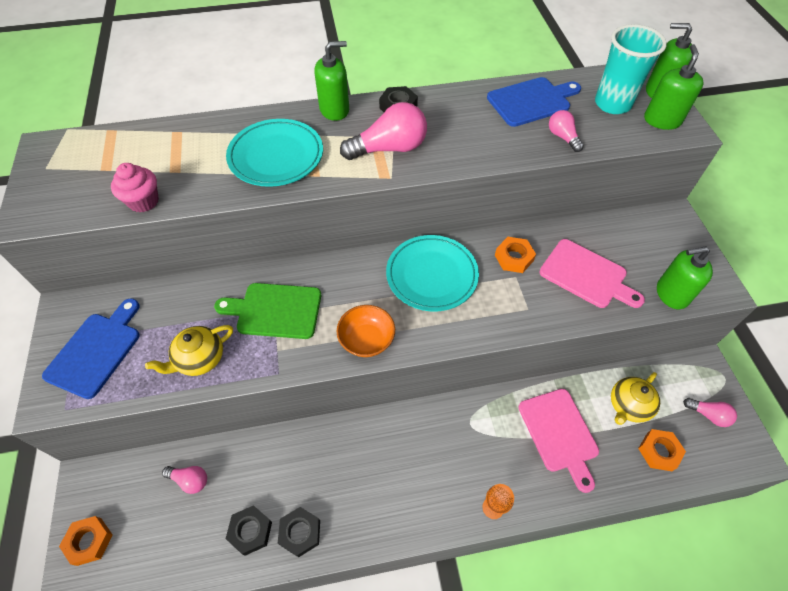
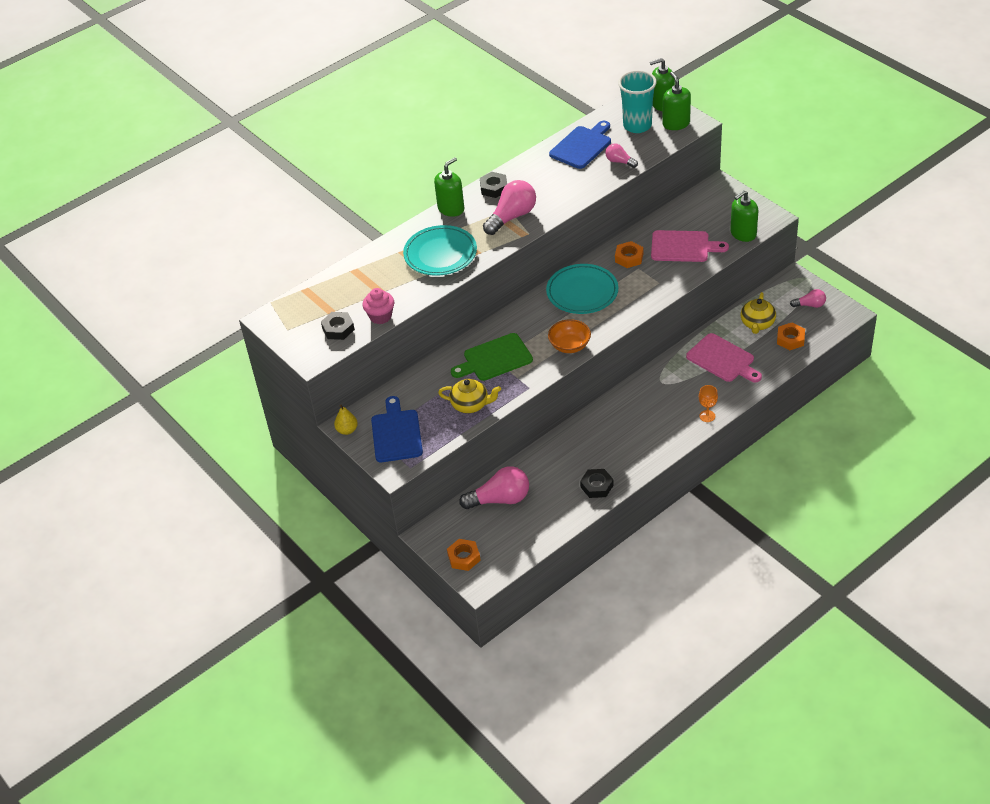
camera: 25 degrees left, 10 degrees down
yellow teapot [145,325,233,376] -> yellow teapot turned 105 degrees counterclockwise [438,379,501,413]
pink light bulb [162,466,207,494] -> pink light bulb [459,466,529,509], size x1.84
black nut [226,505,272,556] -> black nut moved to [321,312,355,340]
none -> yellow pear [334,404,358,435]

